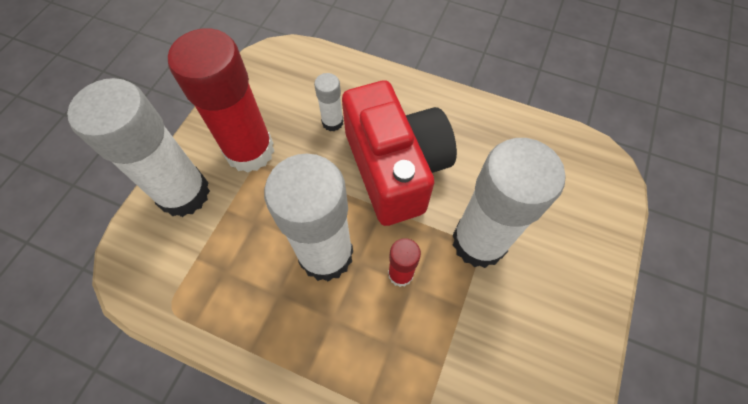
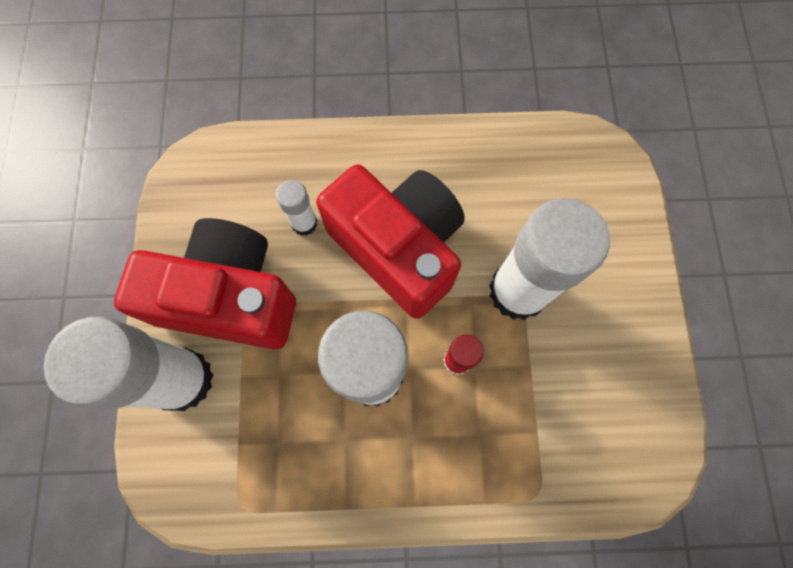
camera: 25 degrees left, 10 degrees up
red glue stick [168,28,274,173] -> red camera [114,218,296,350]

